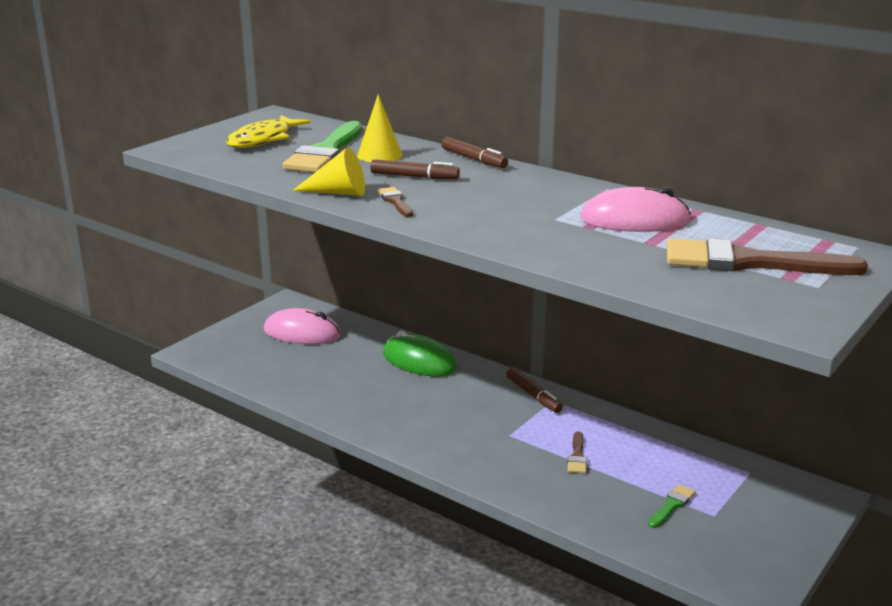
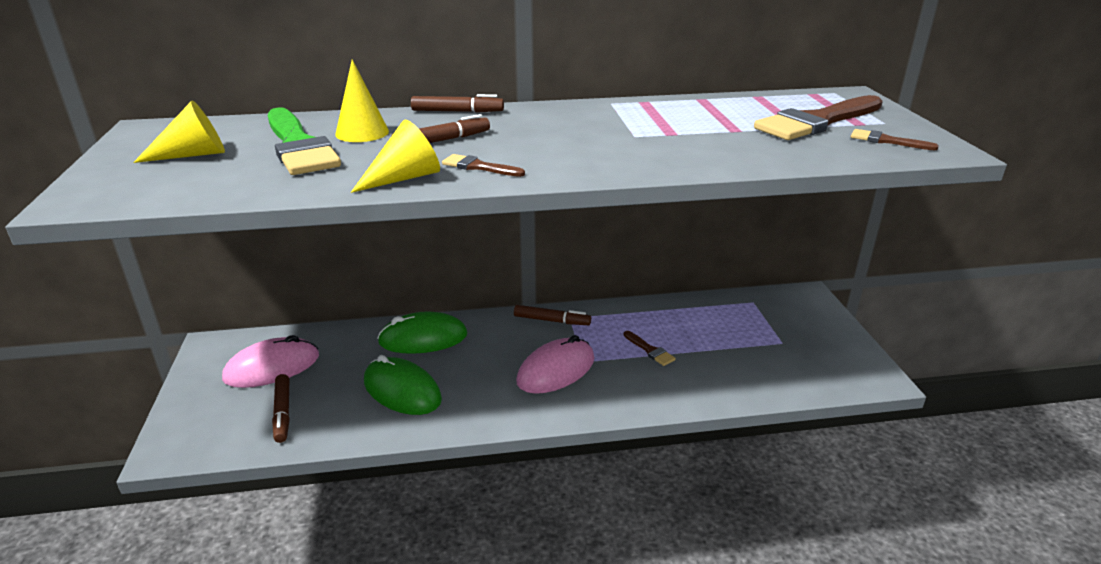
camera: 45 degrees left, 5 degrees up
yellow fish [226,115,311,148] -> yellow cone [133,101,225,163]
pink mouse [580,187,691,232] -> pink mouse moved to [516,335,594,394]
green brush [648,484,696,528] -> none
none -> brown marker [272,374,290,443]
none -> green mouse [364,355,442,415]
none -> brown brush [851,129,938,150]

